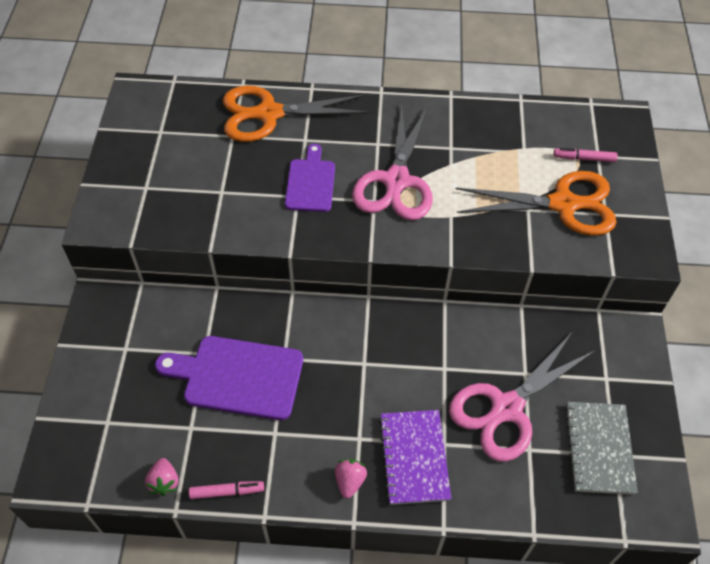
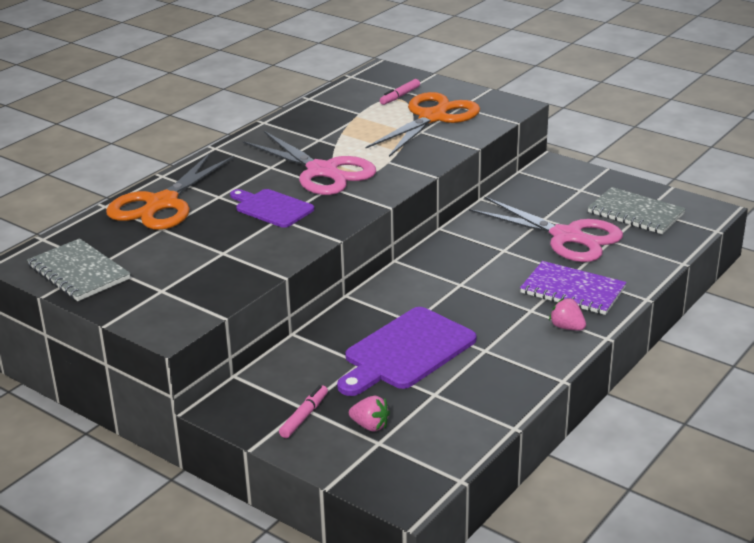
camera: 55 degrees left, 25 degrees down
pink strawberry [145,458,178,496] -> pink strawberry moved to [349,396,390,432]
pink marker [189,481,264,499] -> pink marker moved to [279,385,328,438]
pink scissors [449,331,596,461] -> pink scissors turned 45 degrees counterclockwise [469,197,623,262]
none -> grey notebook [27,238,131,301]

